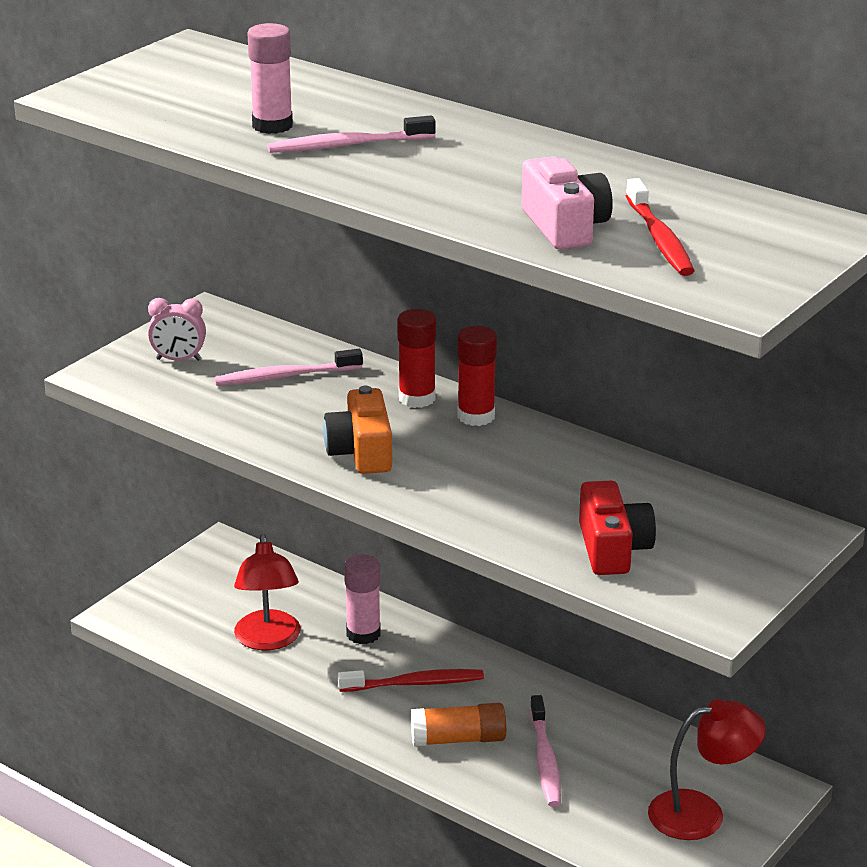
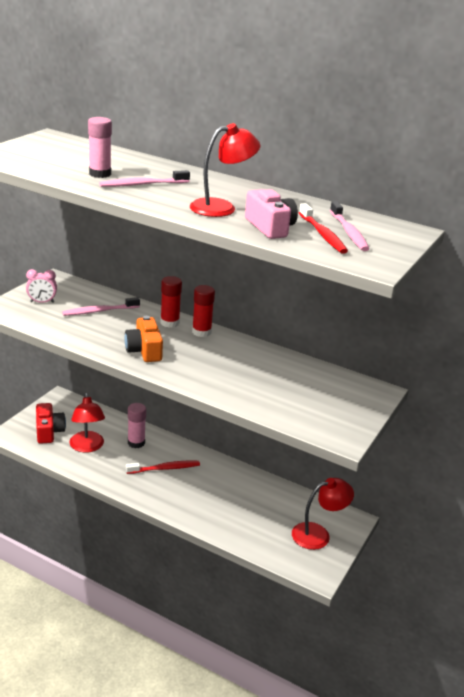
camera: 10 degrees left, 0 degrees up
orange glue stick [411,703,506,746] -> none
pink toothbrush [530,695,561,807] -> pink toothbrush moved to [330,201,369,251]
red camera [579,481,656,575] -> red camera moved to [36,403,66,444]
none -> red lamp [190,123,260,217]

